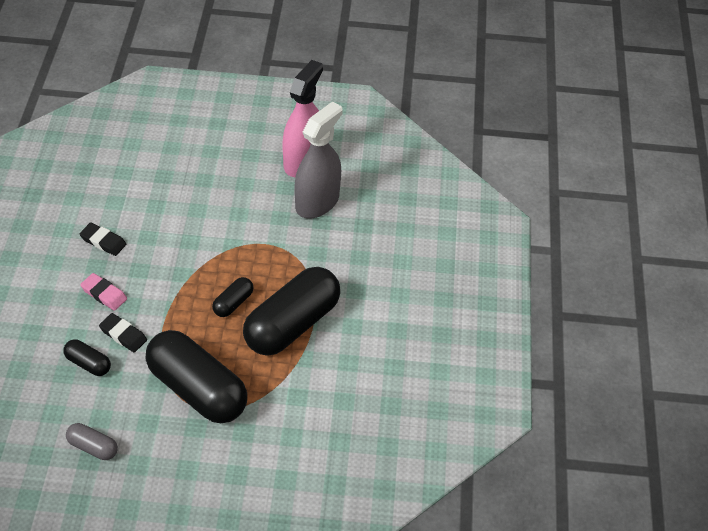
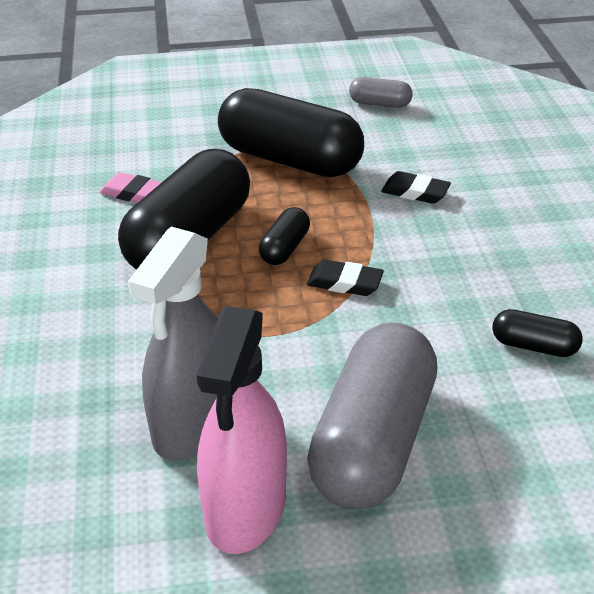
camera: 170 degrees right, 10 degrees down
black capsule [63,339,111,376] -> black capsule moved to [492,309,583,357]
black eraser [80,222,126,256] -> black eraser moved to [307,260,384,296]
pink eraser [80,273,127,311] -> pink eraser moved to [99,172,162,203]
none -> grey capsule [307,322,438,509]

